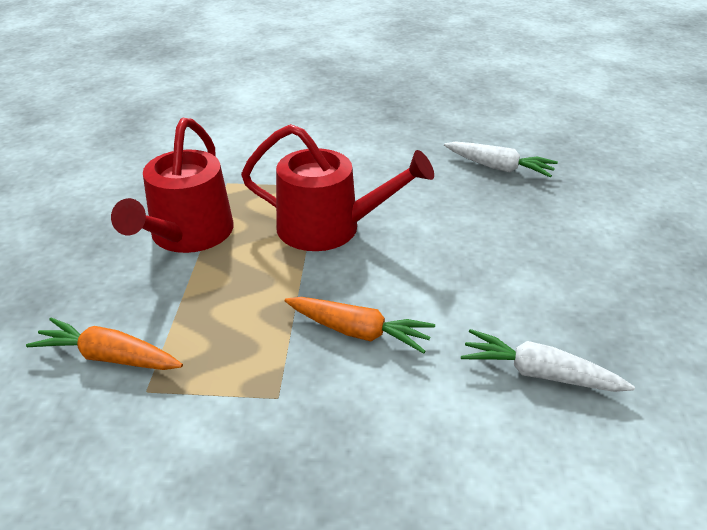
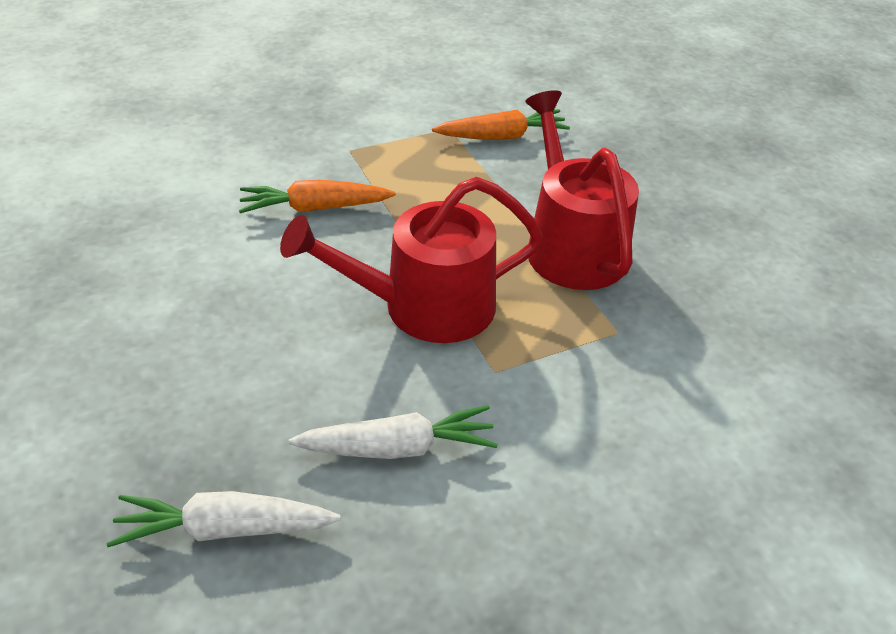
camera: 150 degrees right, 5 degrees up
white carrot [461,329,635,392] -> white carrot moved to [289,405,498,459]

